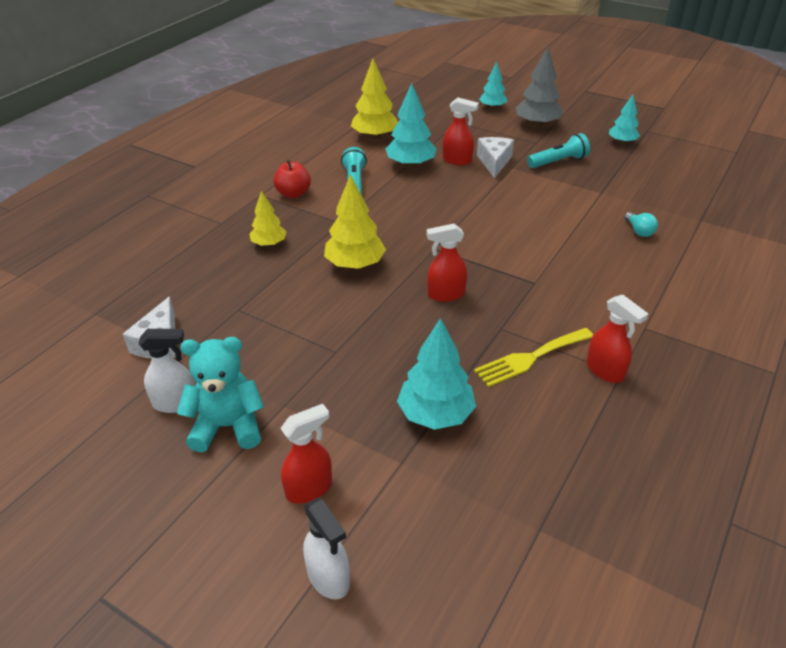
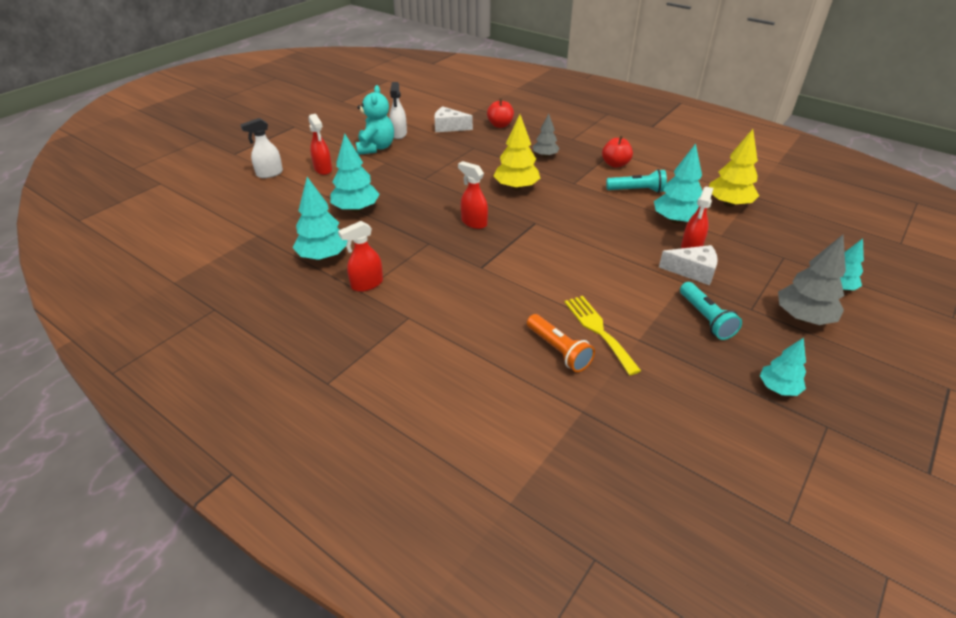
camera: 95 degrees right, 0 degrees up
yellow tree [249,191,287,247] -> grey tree [533,114,560,158]
red spray bottle [426,223,467,302] -> red spray bottle turned 45 degrees counterclockwise [458,161,488,229]
yellow fork [474,328,593,387] -> yellow fork moved to [564,296,641,375]
turquoise light bulb [624,212,658,237] -> orange flashlight [527,314,595,372]
none -> turquoise tree [293,177,347,260]
none -> red apple [487,99,514,128]

